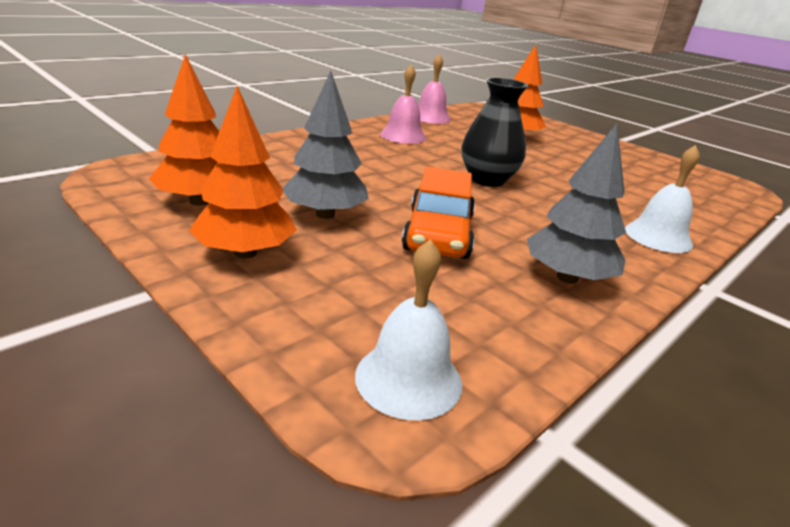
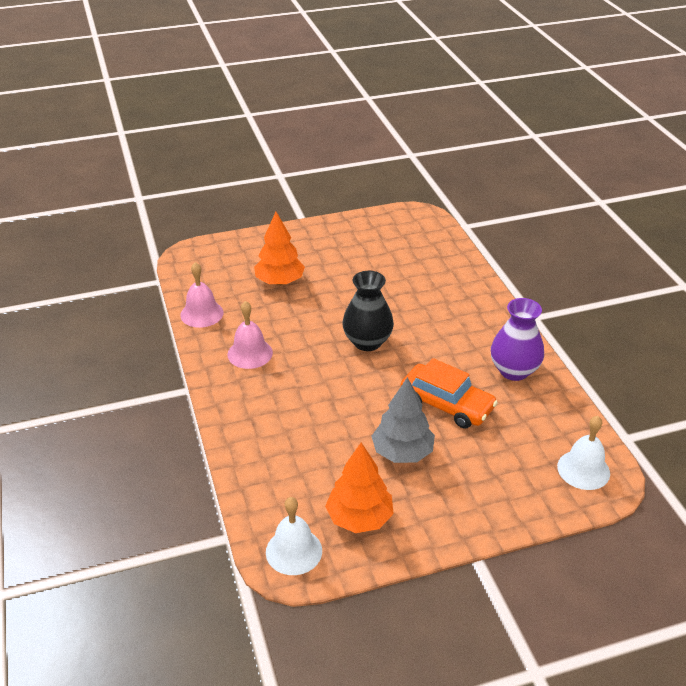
camera: 60 degrees left, 10 degrees up
orange tree [189,86,296,259] -> none
grey tree [527,124,626,284] -> purple vase [491,298,544,381]
white bell [625,145,700,253] -> white bell moved to [266,497,322,575]

